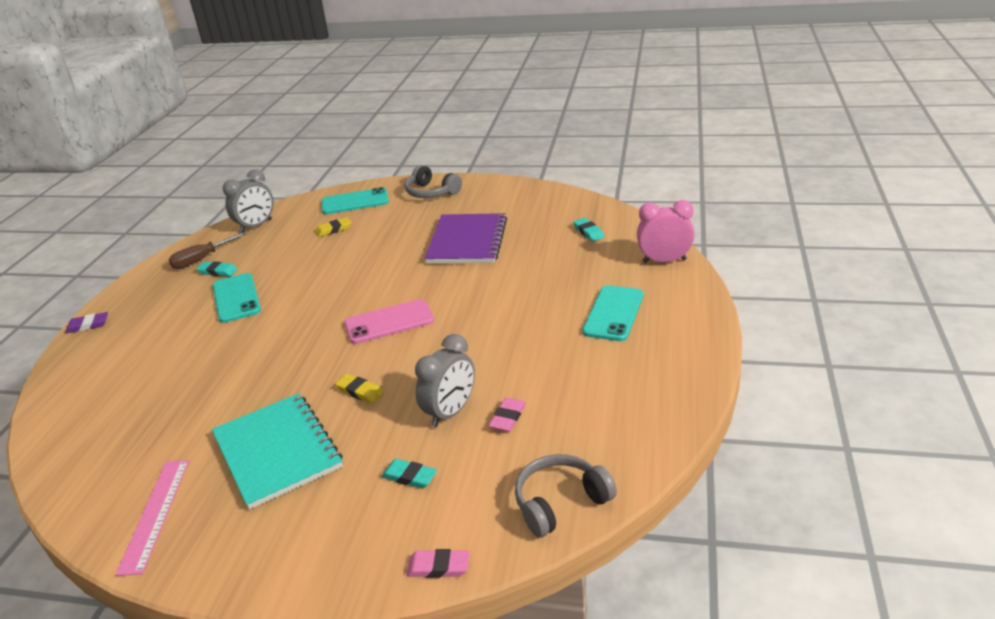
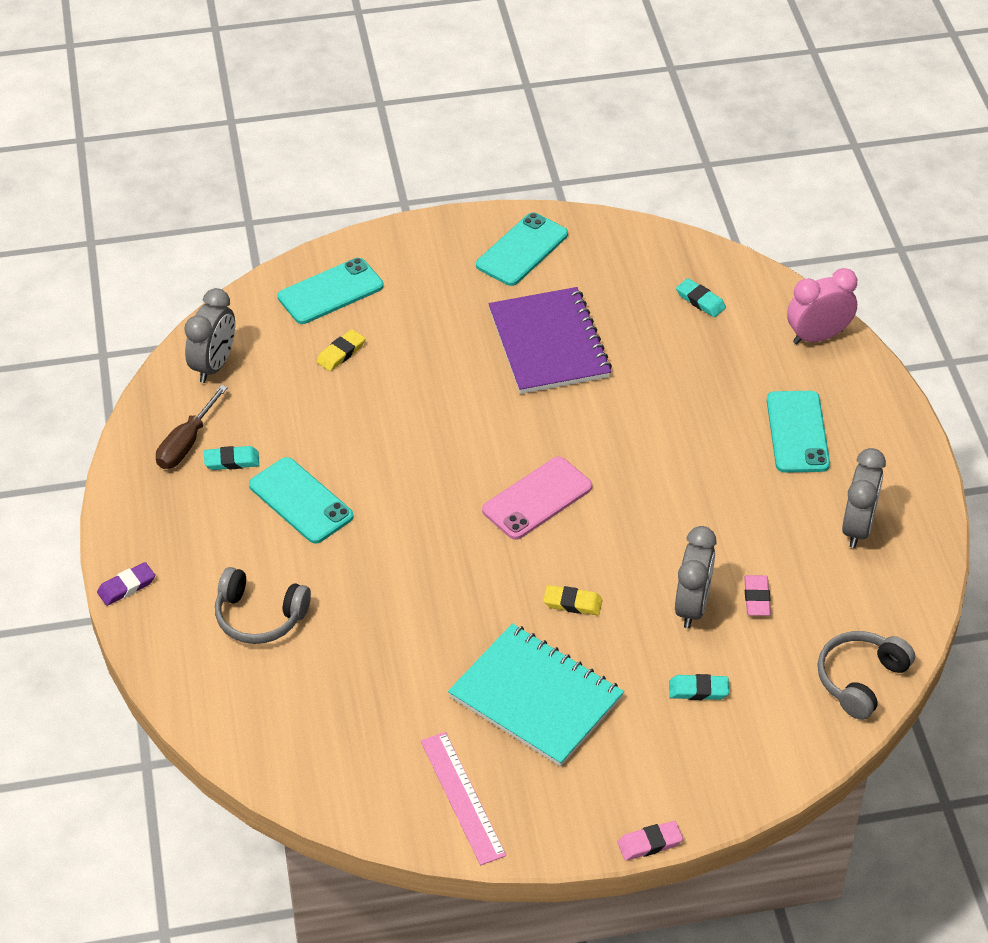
camera: 25 degrees left, 15 degrees up
grey headphones [405,165,462,198] -> grey headphones moved to [215,567,311,644]
pink eraser [406,549,470,578] -> pink eraser moved to [618,821,683,861]
none -> turquoise phone [476,213,568,286]
none -> grey clock [842,448,886,548]

